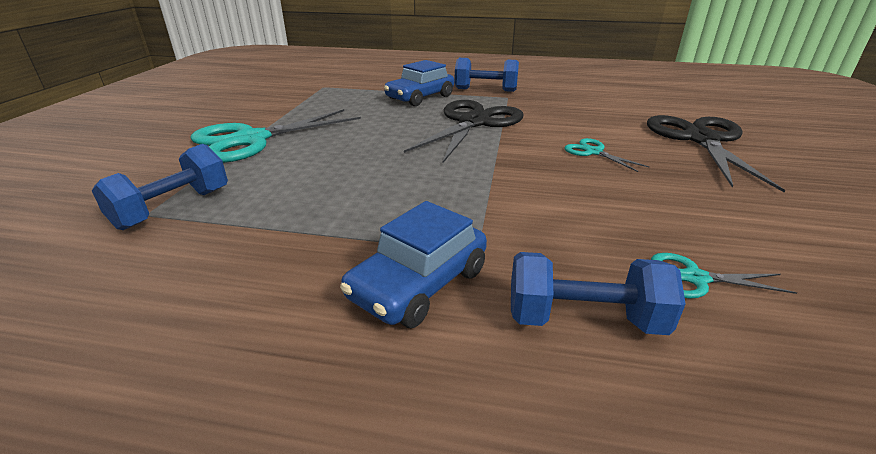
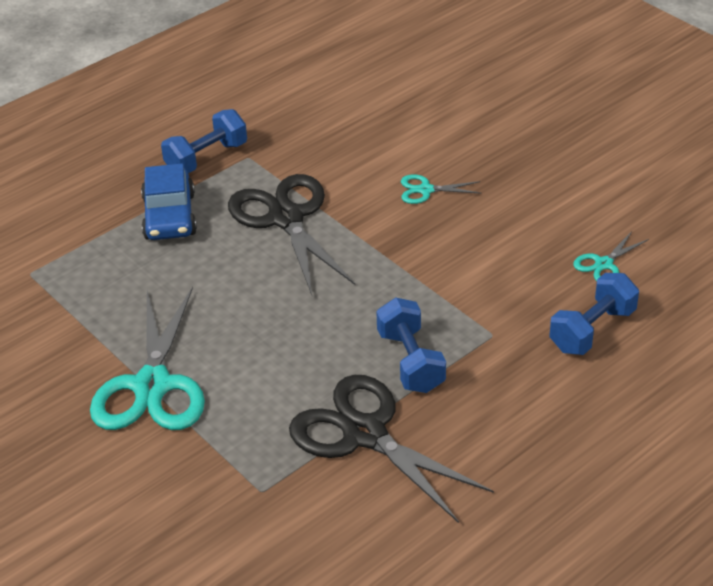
camera: 50 degrees left, 10 degrees up
blue dumbbell [92,144,228,230] -> blue dumbbell moved to [376,298,446,393]
blue car [340,201,487,328] -> none
black scissors [647,115,785,192] -> black scissors moved to [289,375,494,523]

